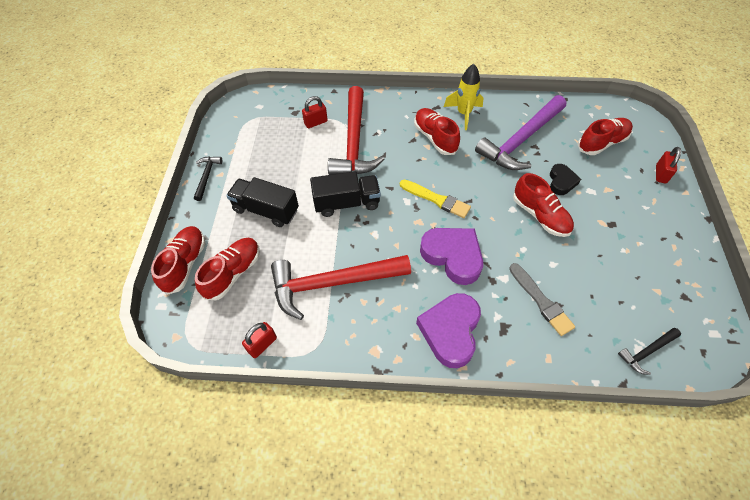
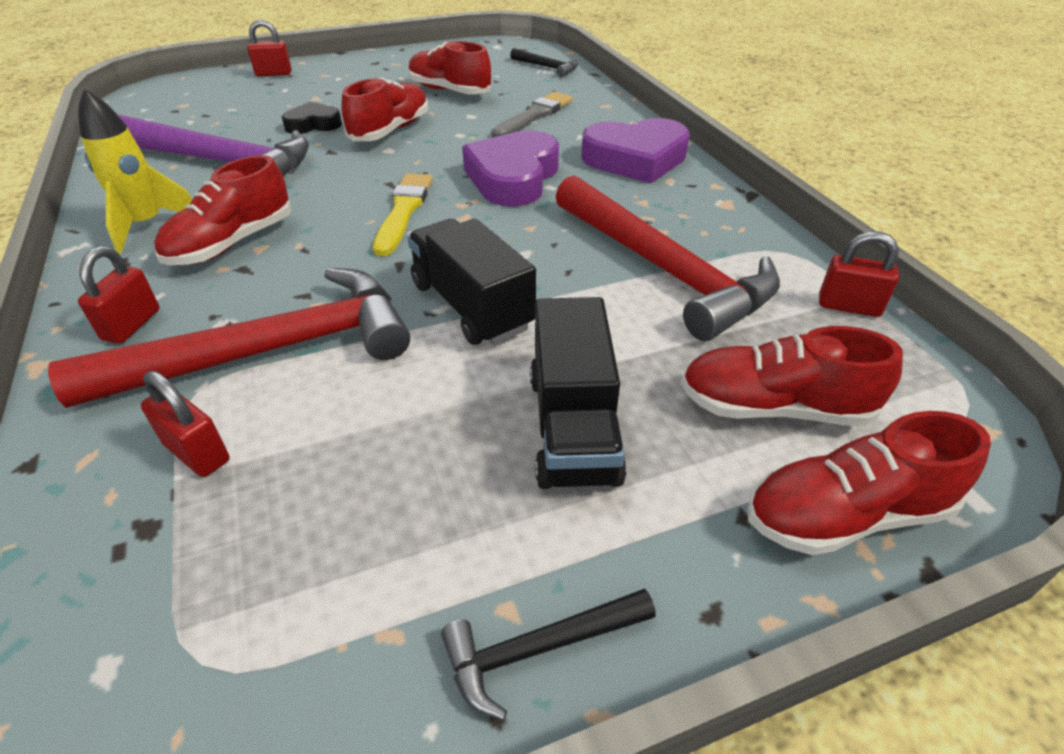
camera: 115 degrees left, 15 degrees down
red shoe [577,118,633,155] -> red shoe moved to [408,41,492,94]
none -> red padlock [78,246,160,344]

